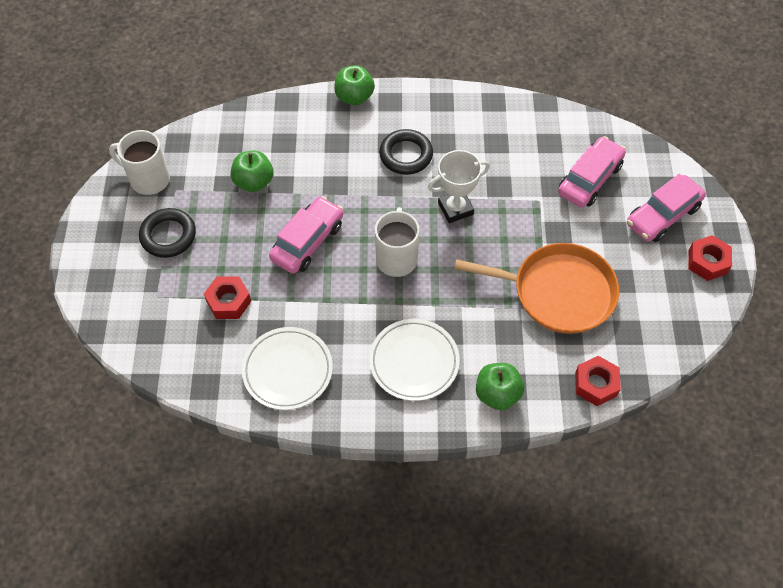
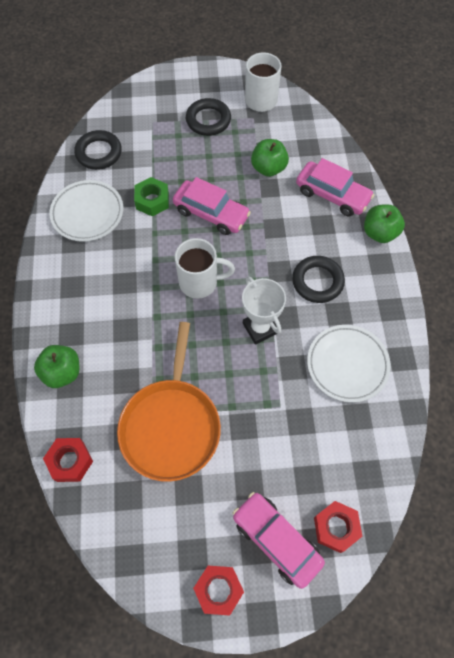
camera: 85 degrees right, 5 degrees up
red nut [204,276,251,319] -> red nut moved to [314,501,363,553]
white plate [369,319,460,401] -> white plate moved to [307,325,391,403]
pink car [558,136,626,207] -> pink car moved to [296,158,374,217]
none -> black ring [74,130,122,170]
none -> green nut [134,177,169,217]

